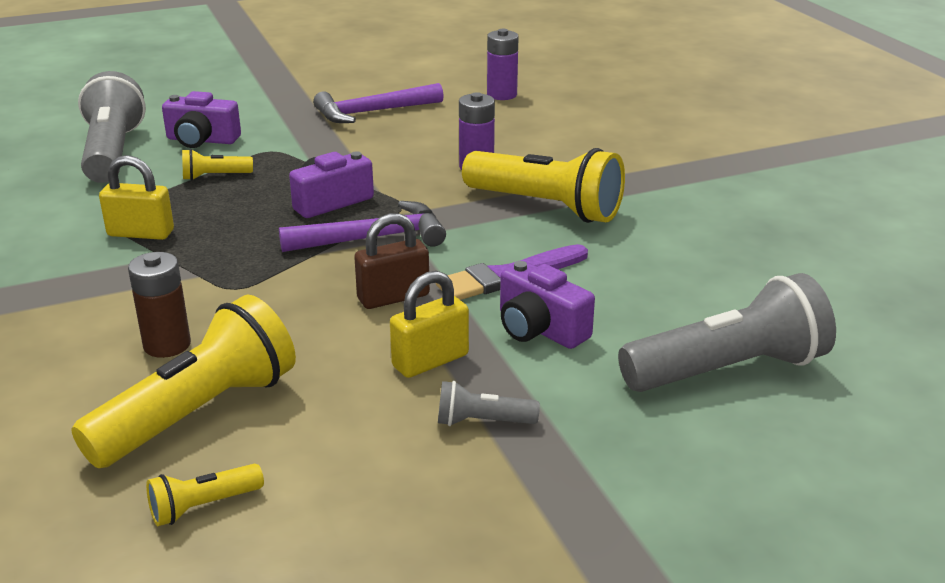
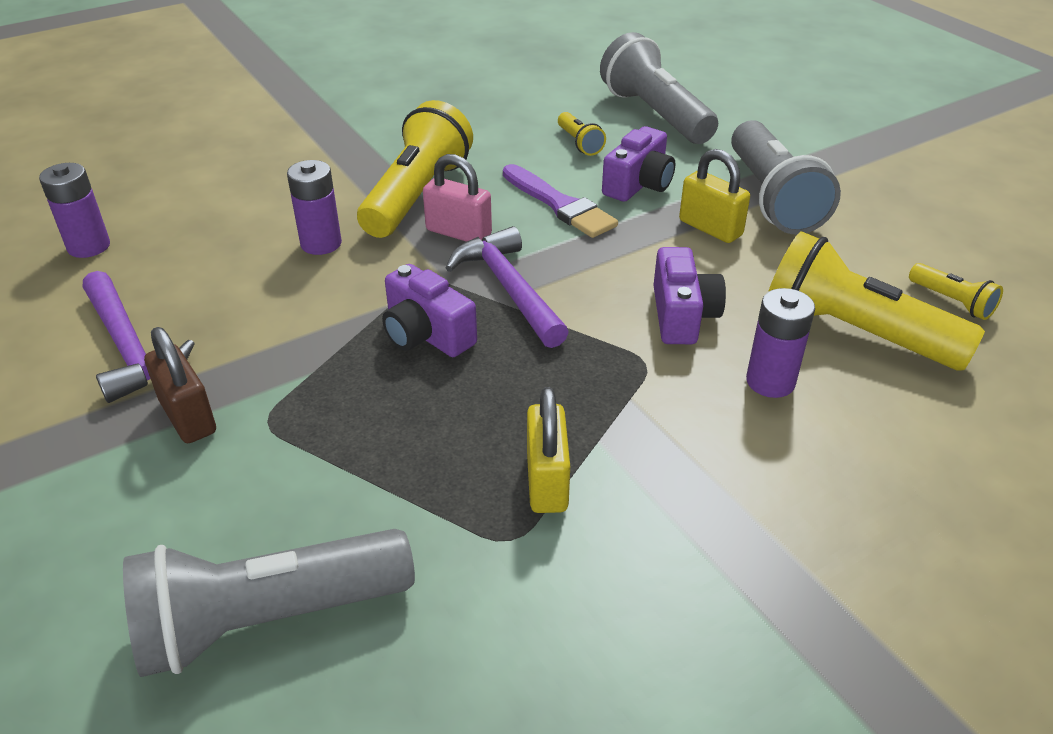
camera: 100 degrees left, 10 degrees up
brown battery [128,252,191,358] -> purple battery [746,288,815,398]
purple camera [162,91,241,148] -> purple camera moved to [654,247,726,344]
yellow flashlight [182,149,253,181] -> yellow flashlight moved to [558,112,606,156]
brown padlock [354,213,430,309] -> brown padlock moved to [145,327,216,443]
grey flashlight [438,381,540,426] -> grey flashlight [731,120,841,234], size x2.19
none -> pink padlock [423,154,492,242]

